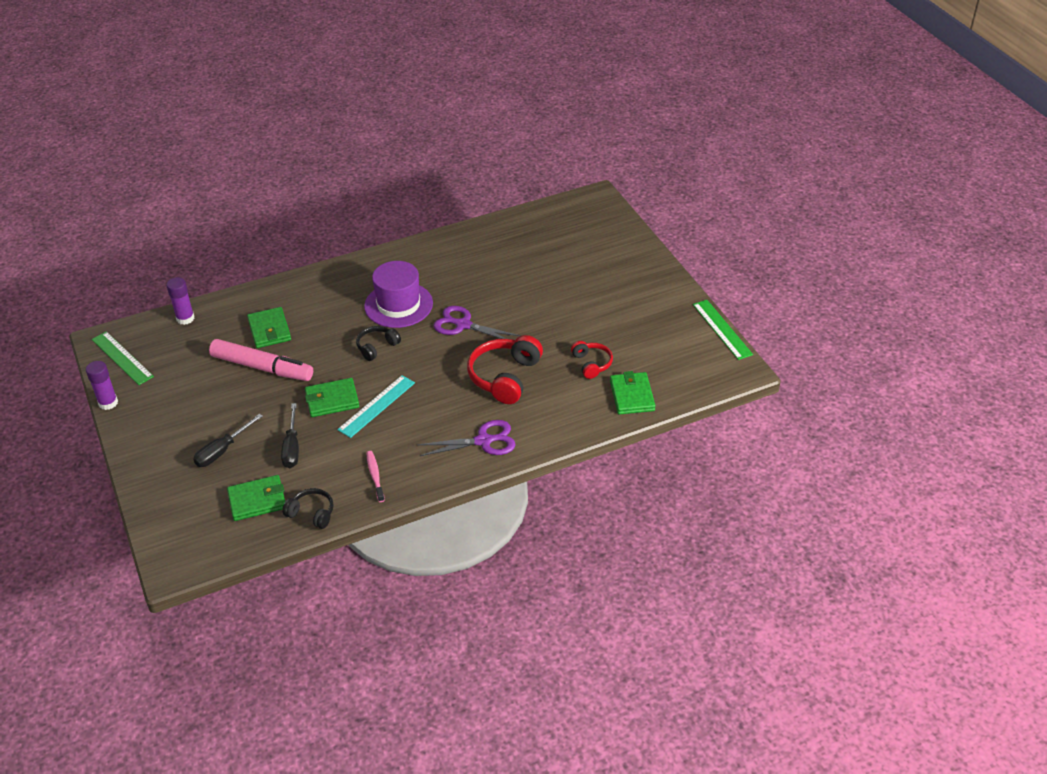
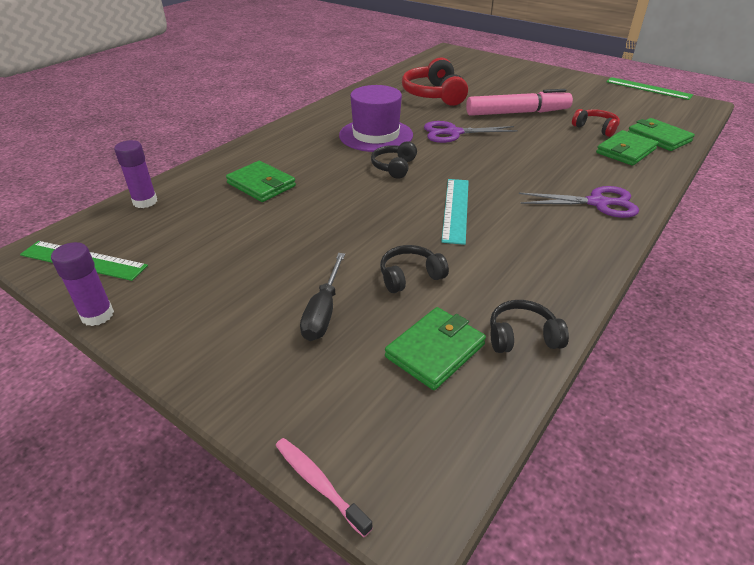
camera: 30 degrees left, 5 degrees down
pink marker [209,339,313,381] -> pink marker moved to [466,89,573,116]
black screwdriver [281,403,299,468] -> black headphones [380,245,449,293]
green wallet [305,378,359,417] -> green wallet moved to [596,130,658,166]
pink toothbrush [366,451,385,502] -> pink toothbrush moved to [276,438,373,537]
purple scissors [417,420,516,456] -> purple scissors turned 45 degrees clockwise [519,186,639,218]
red headphones [467,335,543,404] -> red headphones moved to [402,57,468,106]

